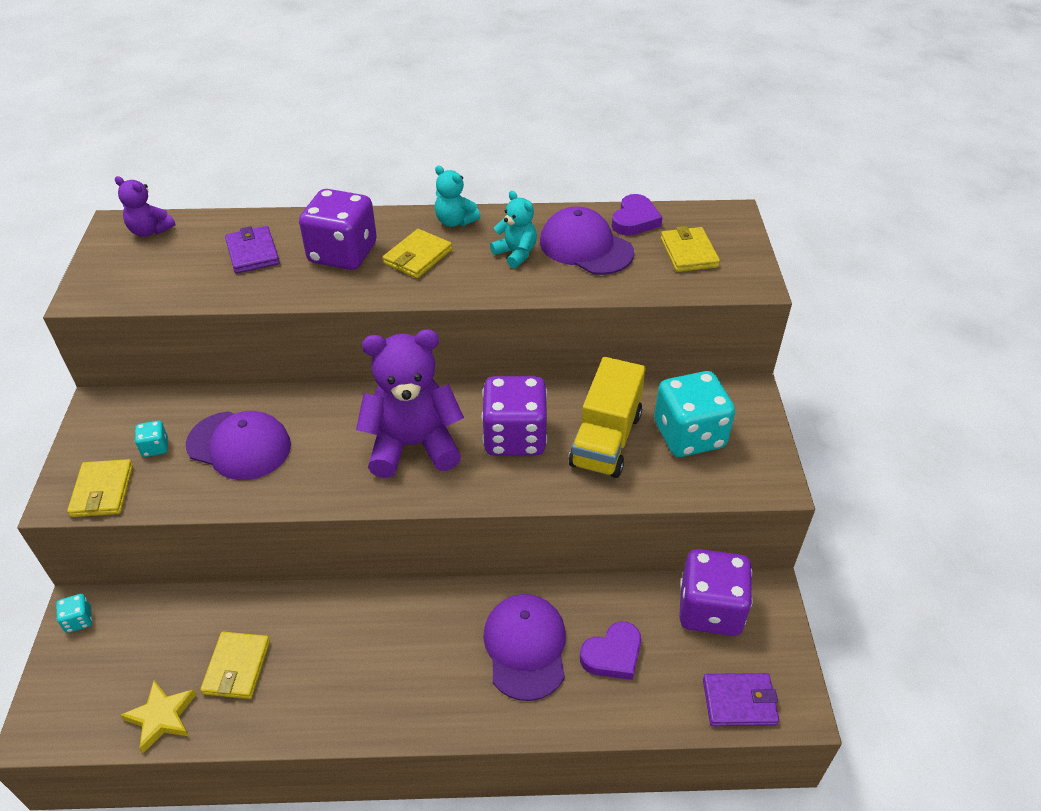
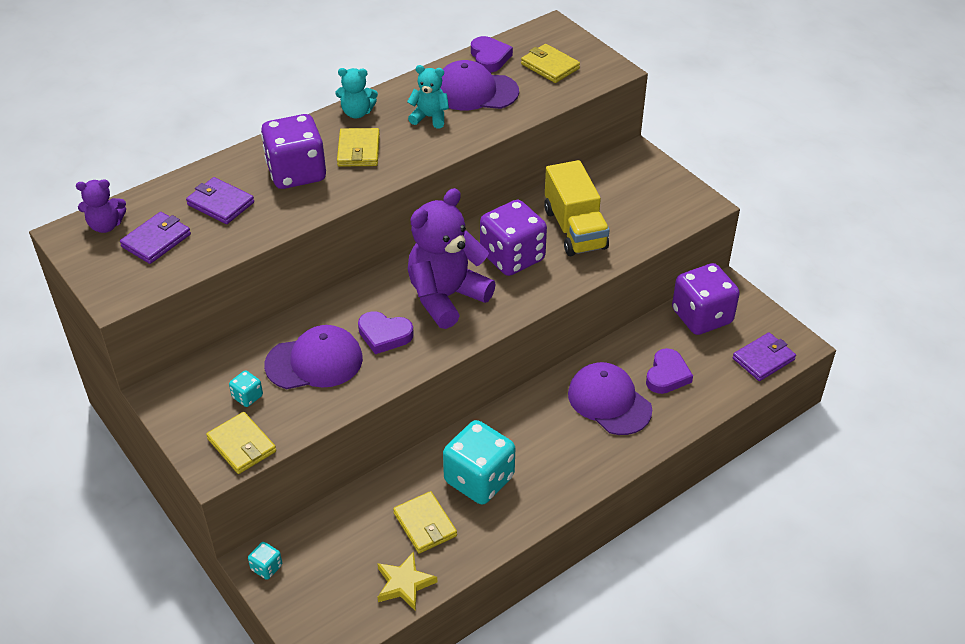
camera: 35 degrees left, 0 degrees up
turquoise dice [654,371,735,457] -> turquoise dice moved to [443,420,515,505]
none -> purple wallet [120,212,191,264]
none -> purple heart [358,311,414,354]

